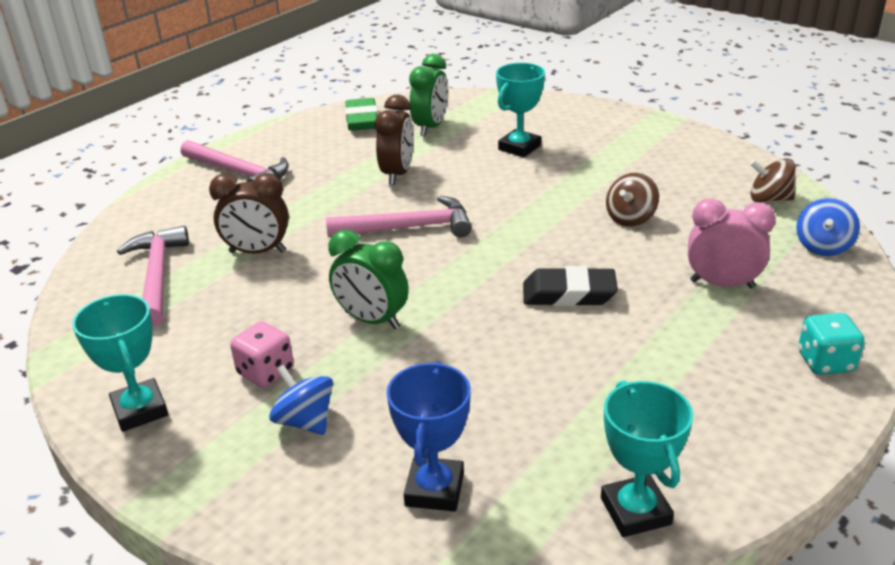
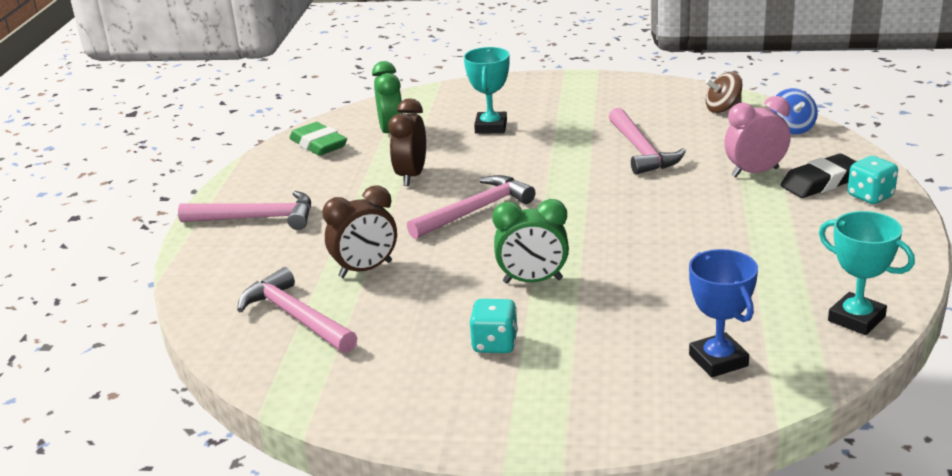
camera: 30 degrees left, 5 degrees down
turquoise trophy [72,294,168,432] -> none
pink dice [230,321,294,387] -> turquoise dice [470,299,518,353]
blue spinning top [269,365,333,435] -> none
brown clock [375,95,414,185] -> brown clock turned 150 degrees counterclockwise [388,98,426,186]
black eraser [523,266,618,306] -> black eraser moved to [781,154,857,198]
brown spinning top [606,173,659,227] -> pink hammer [609,108,686,175]

